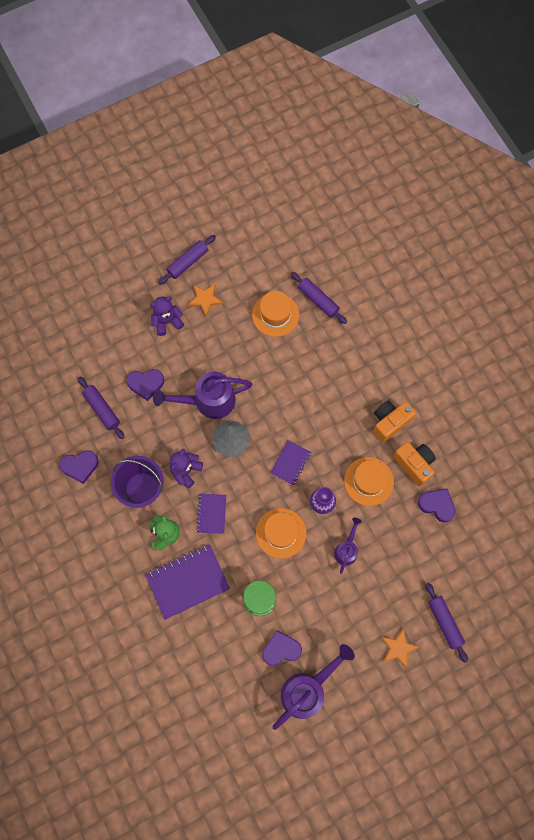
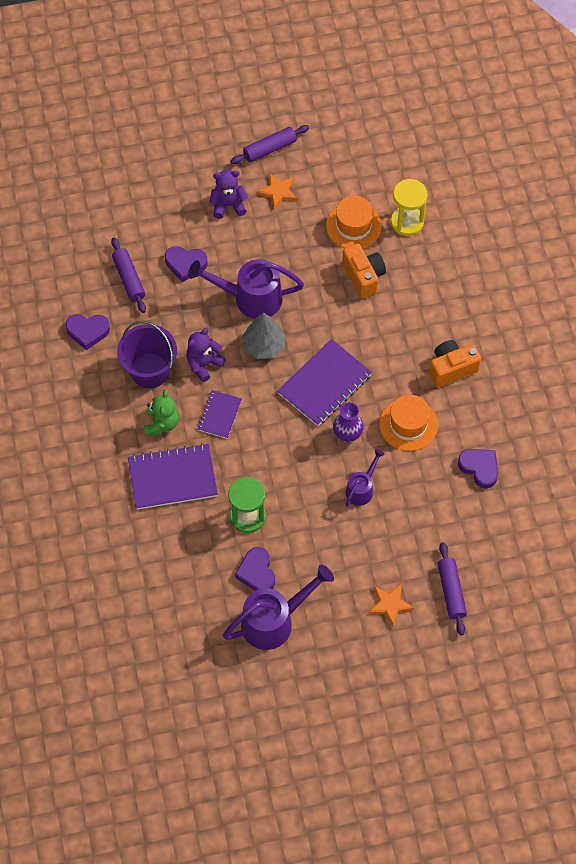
camera: 15 degrees right, 10 degrees down
orange hat [256,508,306,559] -> none
purple heart [262,631,302,666] -> purple heart turned 105 degrees counterclockwise [235,547,275,591]
purple notebook [270,440,311,486] -> purple notebook [277,339,372,426], size x1.77
purple rolling pin [291,272,347,324] -> yellow hourglass [391,179,427,236]
orange camera [393,442,436,486] -> orange camera moved to [342,243,386,298]

